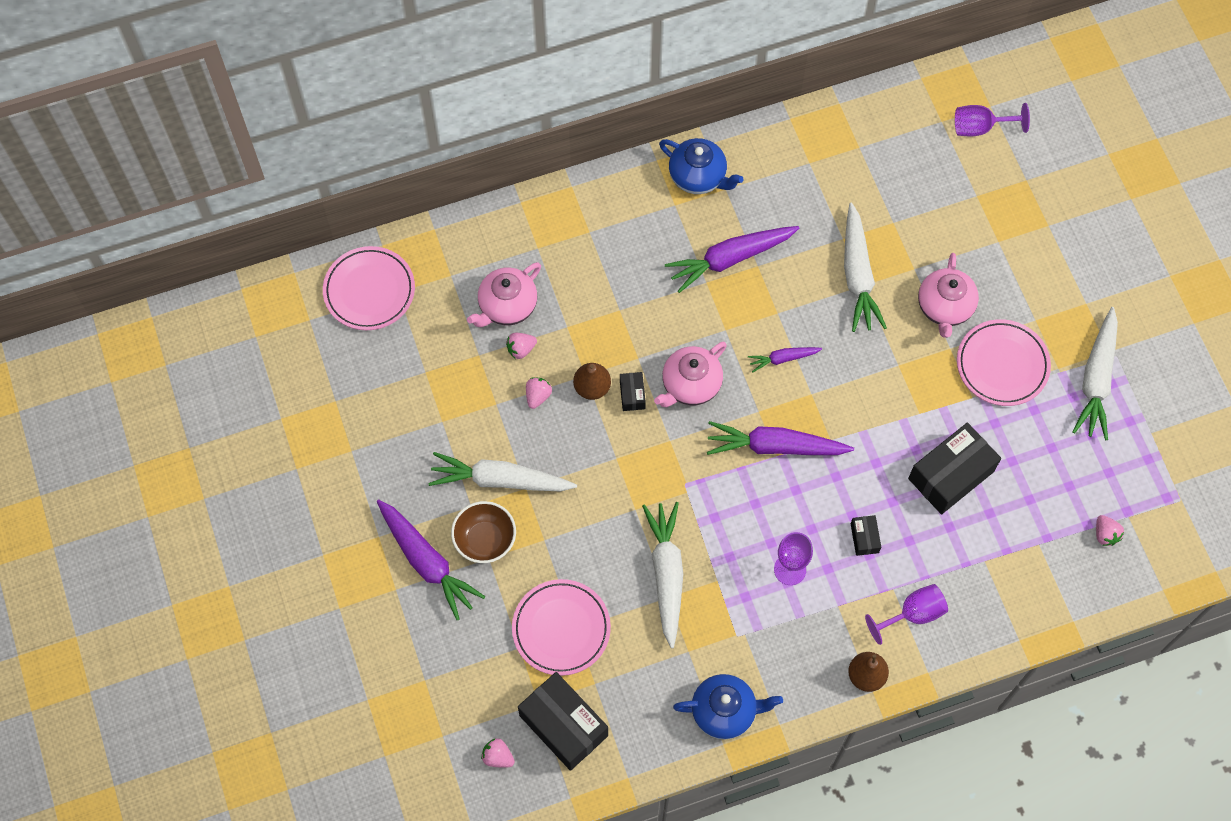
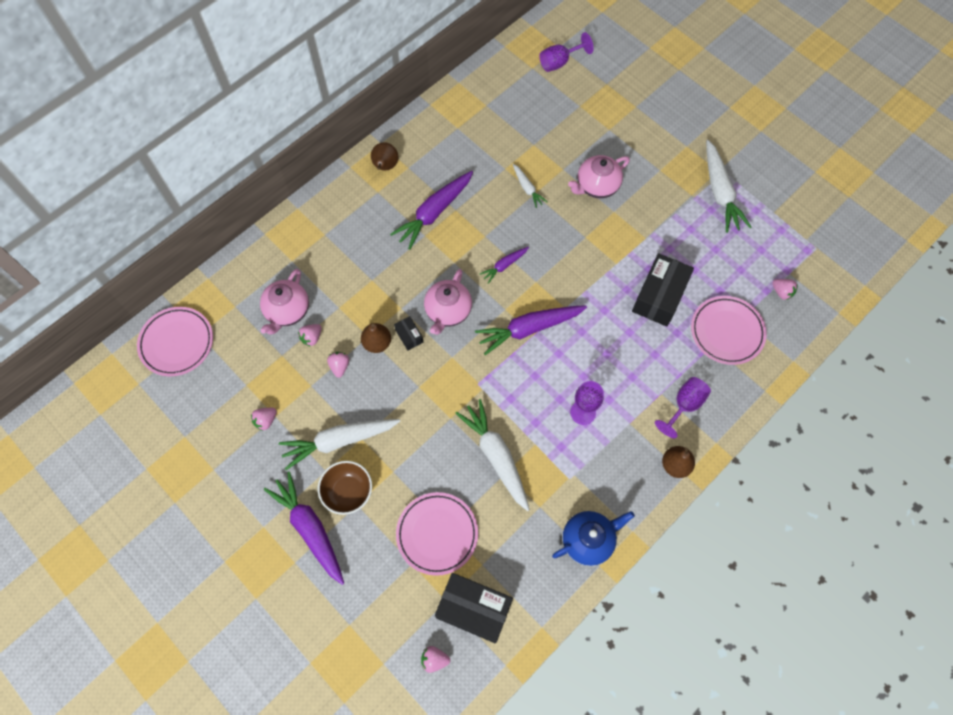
camera: 25 degrees left, 0 degrees up
purple carrot [377,499,486,620] -> purple carrot turned 150 degrees counterclockwise [264,472,344,585]
blue teapot [659,138,743,194] -> brown pear [371,142,398,171]
white carrot [844,203,887,332] -> white carrot [513,164,547,208], size x0.52
black box [851,515,881,556] -> none
pink teapot [918,253,979,338] -> pink teapot turned 75 degrees clockwise [568,155,630,198]
pink plate [957,319,1051,406] -> pink plate moved to [691,296,767,365]
none -> pink strawberry [251,408,277,431]

